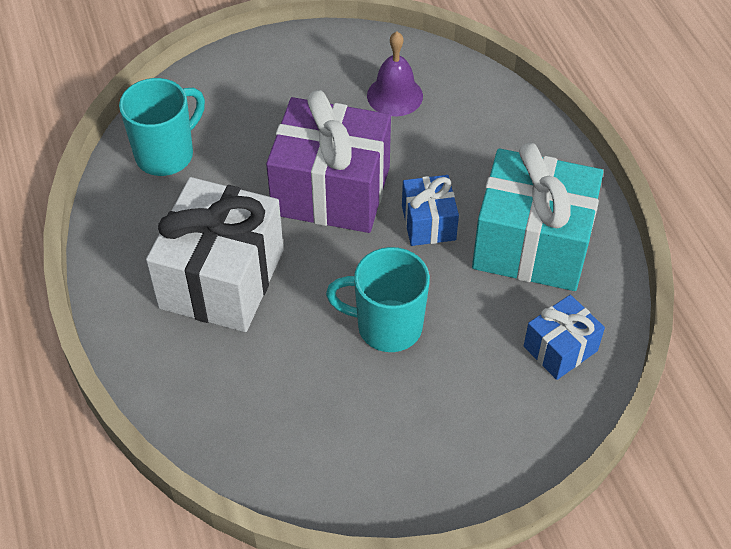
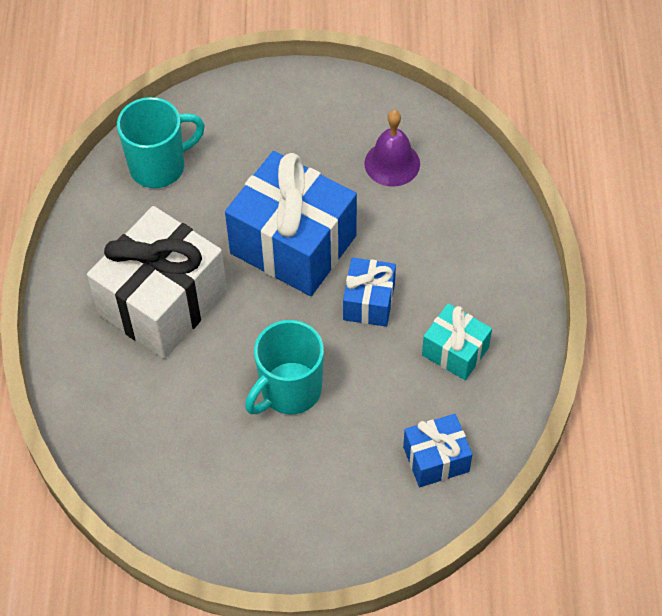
camera: 20 degrees right, 5 degrees up
purple gift [266,90,391,233] -> blue gift [225,151,357,296]
turquoise mug [326,247,430,352] -> turquoise mug turned 75 degrees counterclockwise [245,320,324,414]
turquoise gift [472,143,603,291] -> turquoise gift [422,303,492,380], size x0.51

